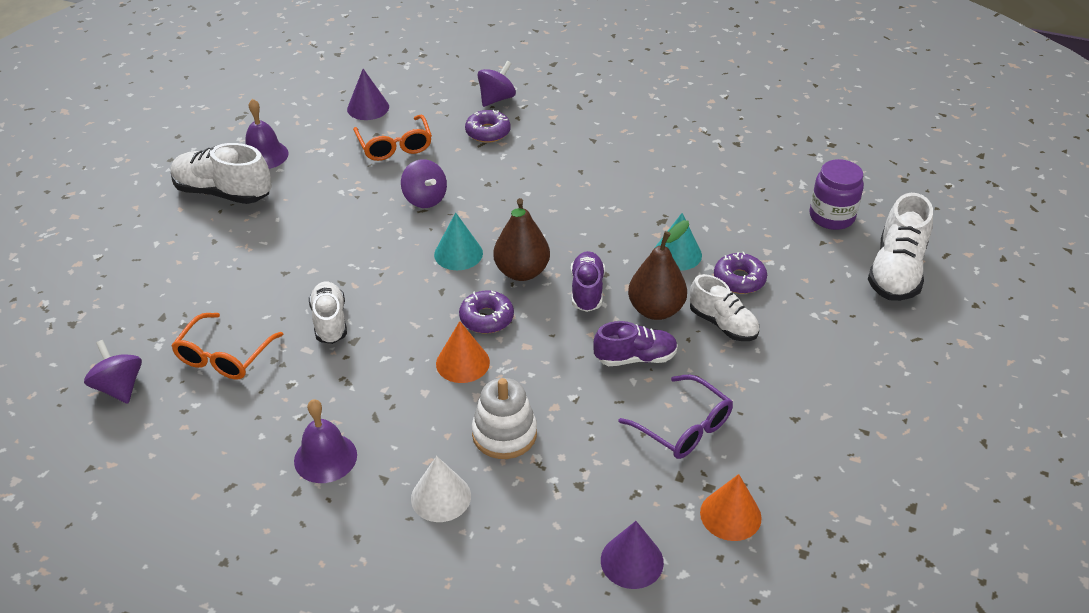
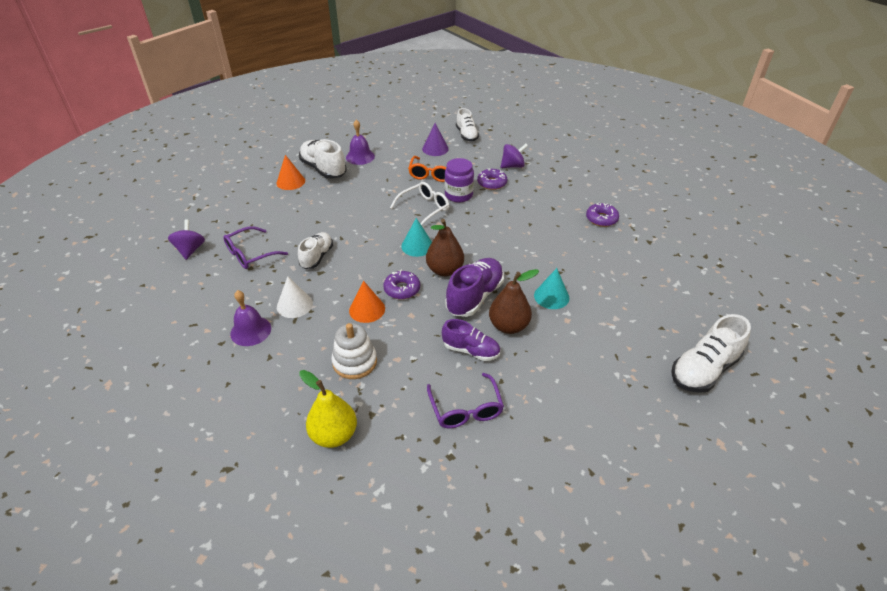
camera: 30 degrees right, 0 degrees up
orange glasses [171,313,284,379] -> purple glasses [223,226,288,269]
purple spinning top [401,159,447,208] -> white glasses [390,182,449,226]
white cone [411,456,471,522] -> white cone moved to [277,276,313,318]
purple shoe [571,251,605,312] -> purple shoe [445,258,504,317], size x1.52
purple cone [601,521,664,589] -> none
white shoe [690,274,759,341] -> white shoe moved to [456,108,479,141]
orange cone [700,474,762,541] -> orange cone moved to [277,155,305,190]
purple donut [714,252,767,294] -> purple donut moved to [586,202,619,227]
purple jar [809,159,864,230] -> purple jar moved to [445,158,474,203]
none -> yellow pear [299,370,357,448]

